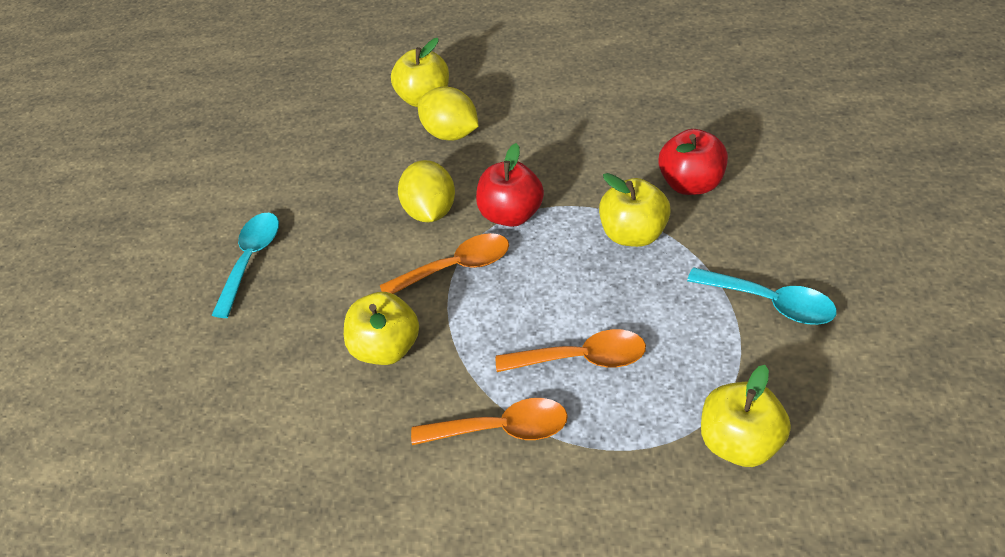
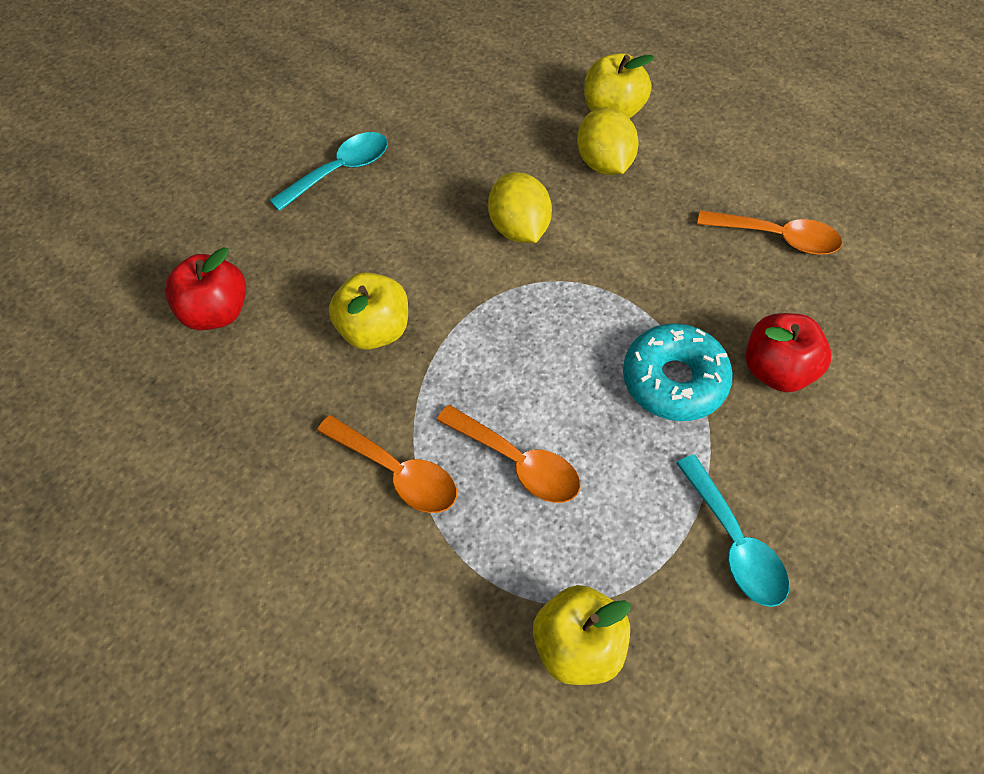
camera: 30 degrees right, 10 degrees up
orange spoon [380,233,509,294] -> orange spoon moved to [697,210,842,255]
yellow lemon [398,160,455,222] -> yellow lemon turned 45 degrees counterclockwise [488,172,552,243]
red apple [476,143,544,227] -> red apple moved to [164,247,246,330]
yellow apple [599,173,671,247] -> turquoise donut [623,323,733,421]

